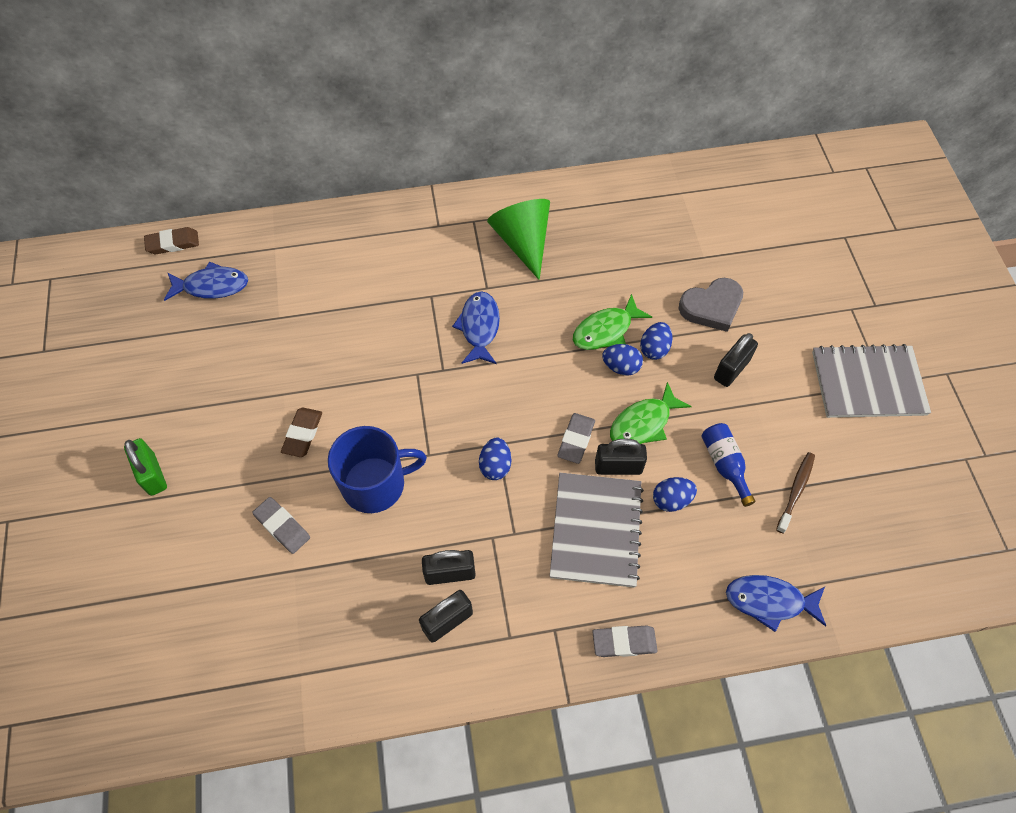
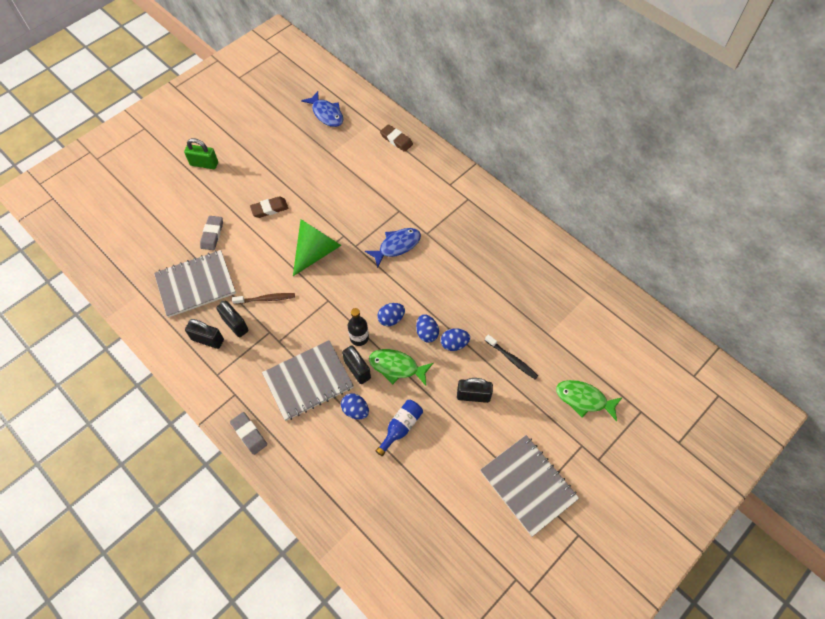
camera: 55 degrees right, 0 degrees up
green padlock [124,438,167,496] -> green padlock turned 75 degrees clockwise [184,138,218,169]
brown eraser [144,227,199,254] -> brown eraser moved to [380,124,413,152]
blue mug [328,426,427,513] -> none
blue egg [479,437,511,480] -> blue egg moved to [377,303,405,326]
green cone [487,199,550,280] -> green cone moved to [293,219,342,276]
grey eraser [557,413,595,464] -> black bottle [348,308,369,346]
green fish [573,294,652,350] -> green fish moved to [556,380,623,421]
grey heart [679,278,743,332] -> black toothbrush [485,334,538,379]
blue fish [726,575,826,632] -> none
brown toothbrush [776,452,815,534] -> brown toothbrush moved to [232,293,295,304]
none -> grey notebook [154,250,236,317]

